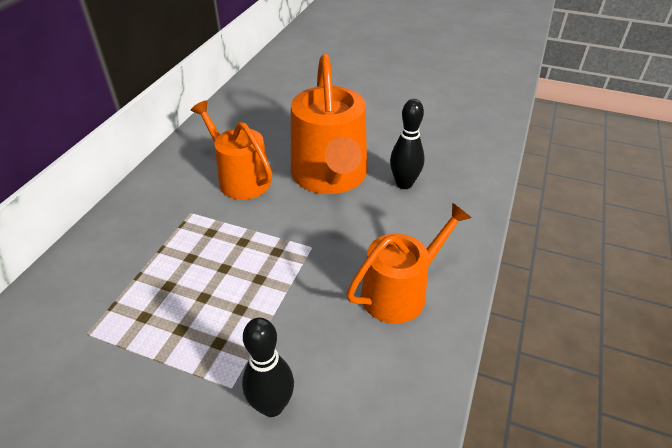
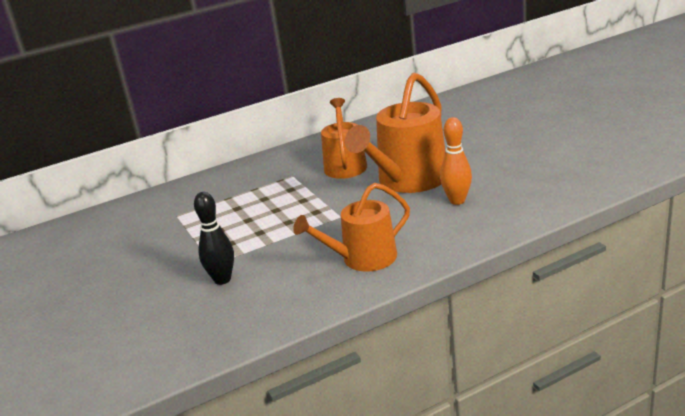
camera: 45 degrees right, 15 degrees down
orange watering can [347,203,471,324] -> orange watering can turned 150 degrees clockwise [293,183,410,272]
black bowling pin [390,99,425,189] -> orange bowling pin [440,117,472,205]

